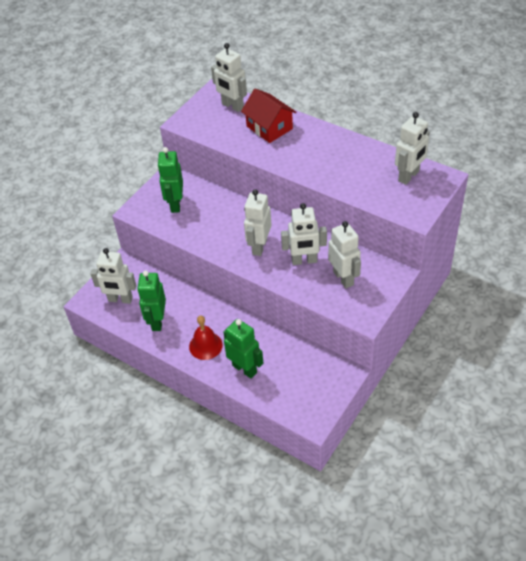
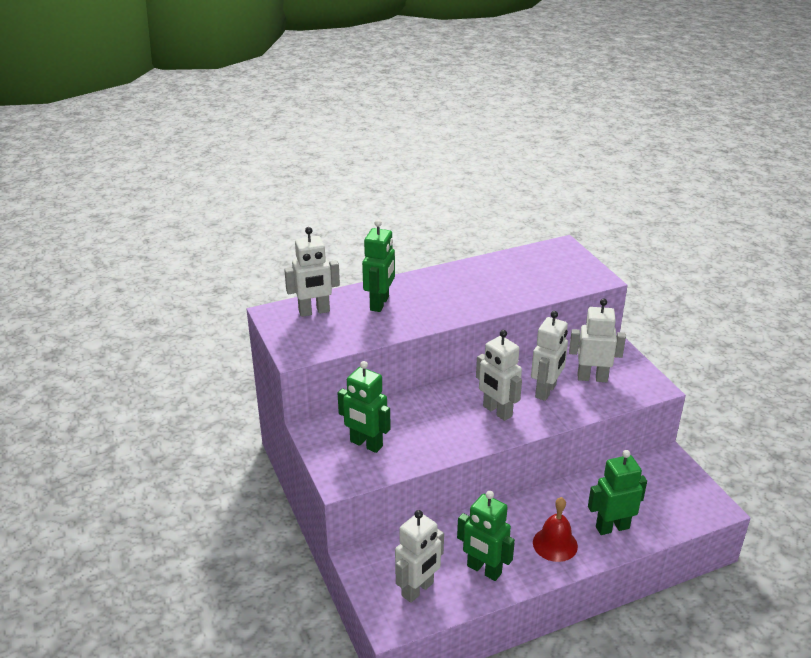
camera: 60 degrees left, 15 degrees down
red house [241,88,297,143] -> green robot [362,220,395,312]
white robot [395,112,429,185] -> none

